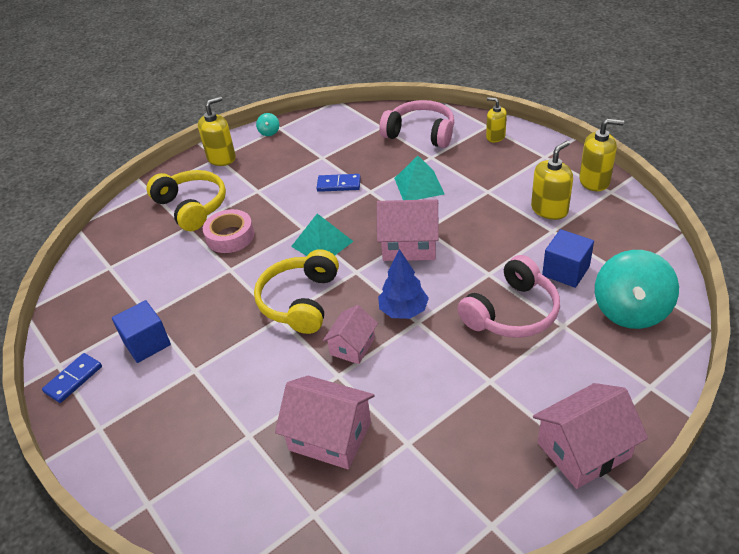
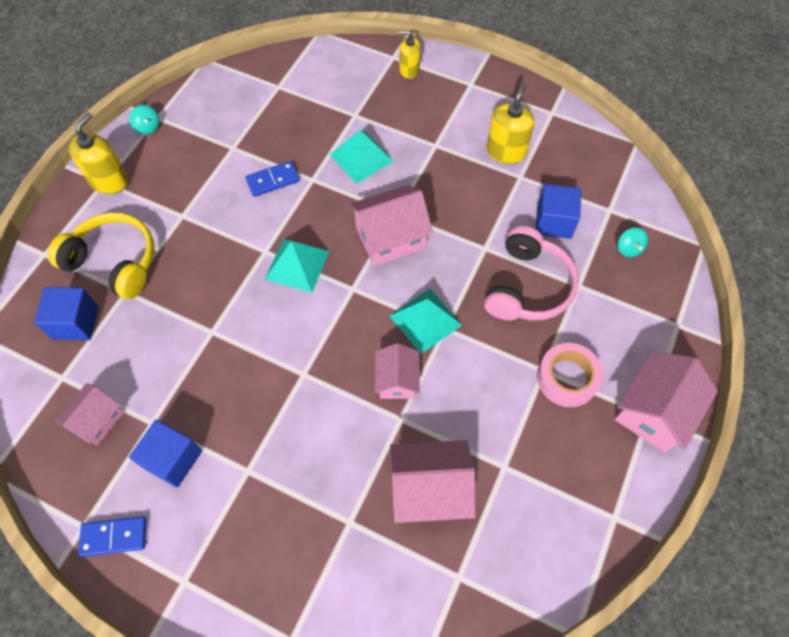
camera: 30 degrees left, 20 degrees up
blue domino [42,353,102,403] -> blue domino turned 75 degrees clockwise [78,516,147,557]
pink tape [203,209,254,253] -> pink tape moved to [537,343,603,407]
yellow headphones [254,249,339,334] -> none
blue tree [378,249,429,319] -> turquoise pyramid [390,289,462,354]
pink headphones [379,100,454,148] -> none
yellow soap dispenser [579,119,624,191] -> none
turquoise spinning top [595,250,679,329] -> turquoise spinning top [618,228,648,257], size x0.41
none -> blue cube [34,287,99,340]
none -> pink house [55,383,124,446]

